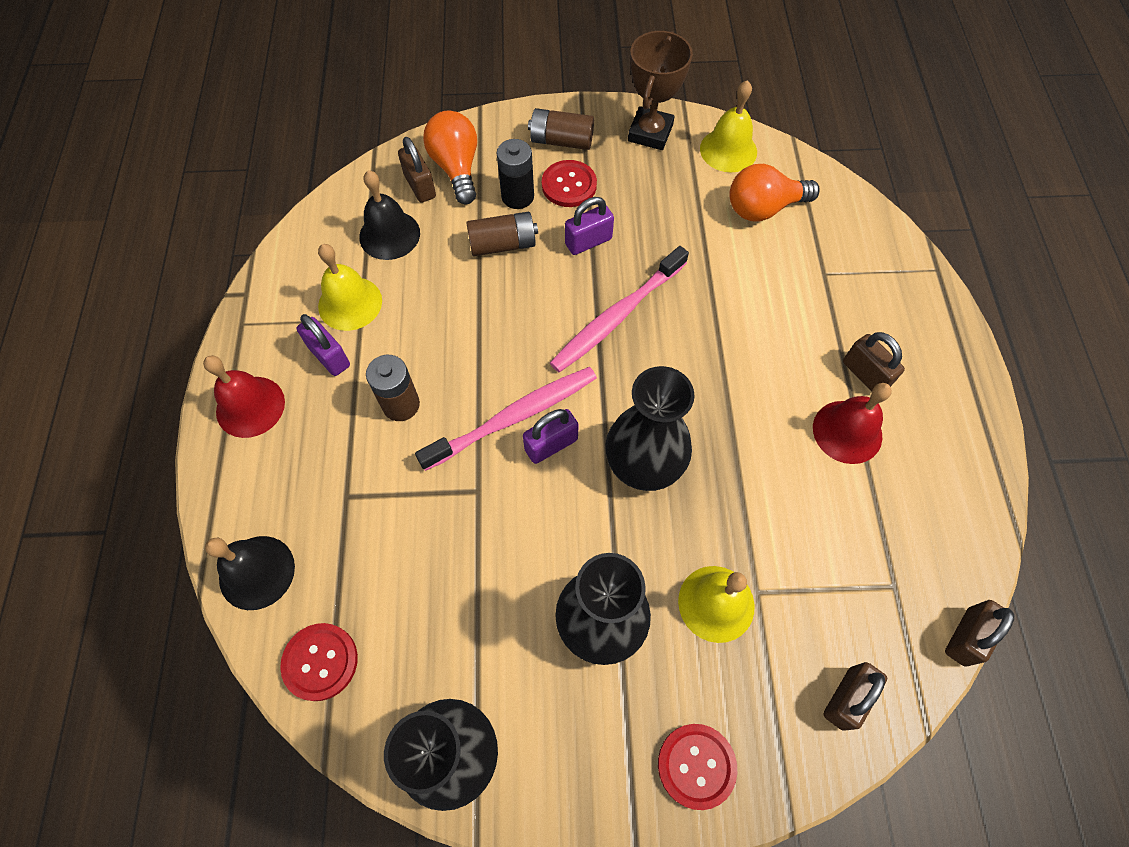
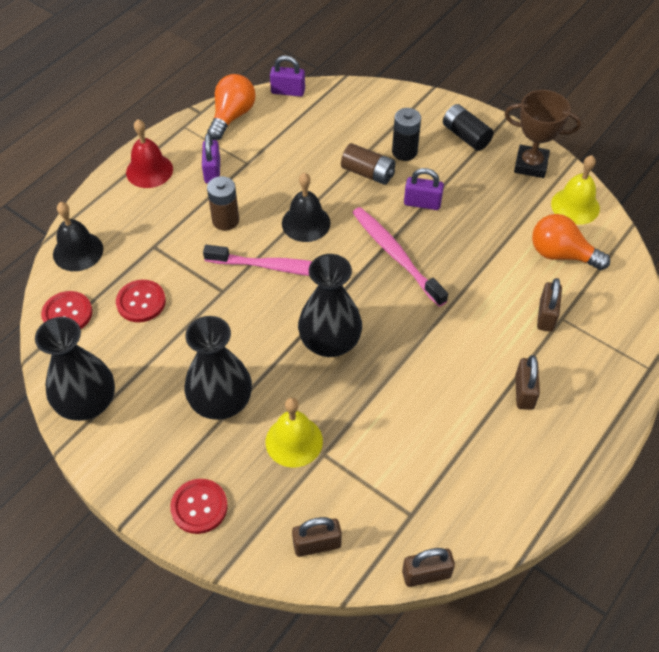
camera: 40 degrees right, 10 degrees down
yellow bell [318,244,382,331] -> none
black bell [359,170,420,260] -> black bell moved to [282,173,331,242]
brown padlock [398,137,436,203] -> brown padlock moved to [537,278,562,332]
orange light bulb [423,111,477,204] -> orange light bulb moved to [207,74,256,140]
purple padlock [523,409,579,464] -> purple padlock moved to [270,55,305,97]
brown battery [528,108,594,150] -> black battery [443,104,494,151]
red button [542,160,597,207] -> red button moved to [116,280,166,322]
pink toothbrush [550,246,689,372] -> pink toothbrush turned 60 degrees clockwise [352,207,448,307]
brown trophy [628,31,693,150] -> brown trophy turned 45 degrees clockwise [504,90,581,178]
red bell [813,383,892,464] -> none

